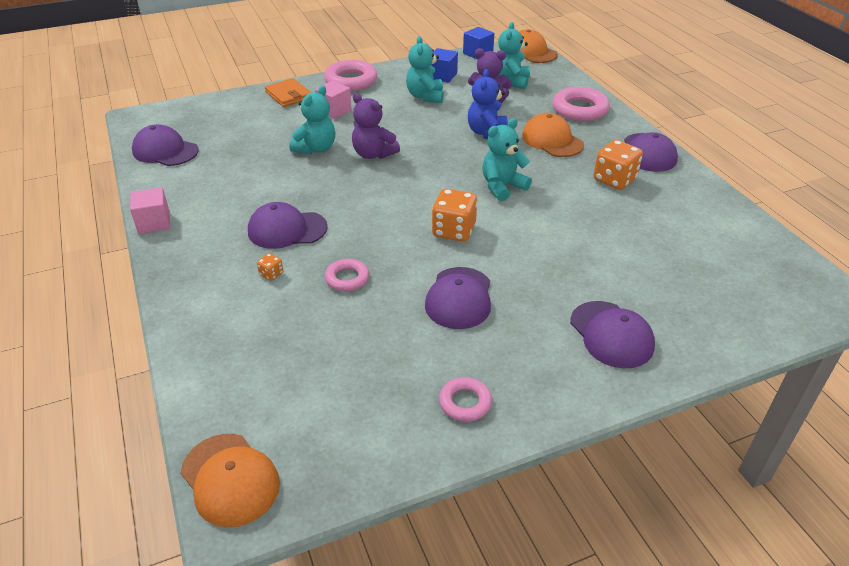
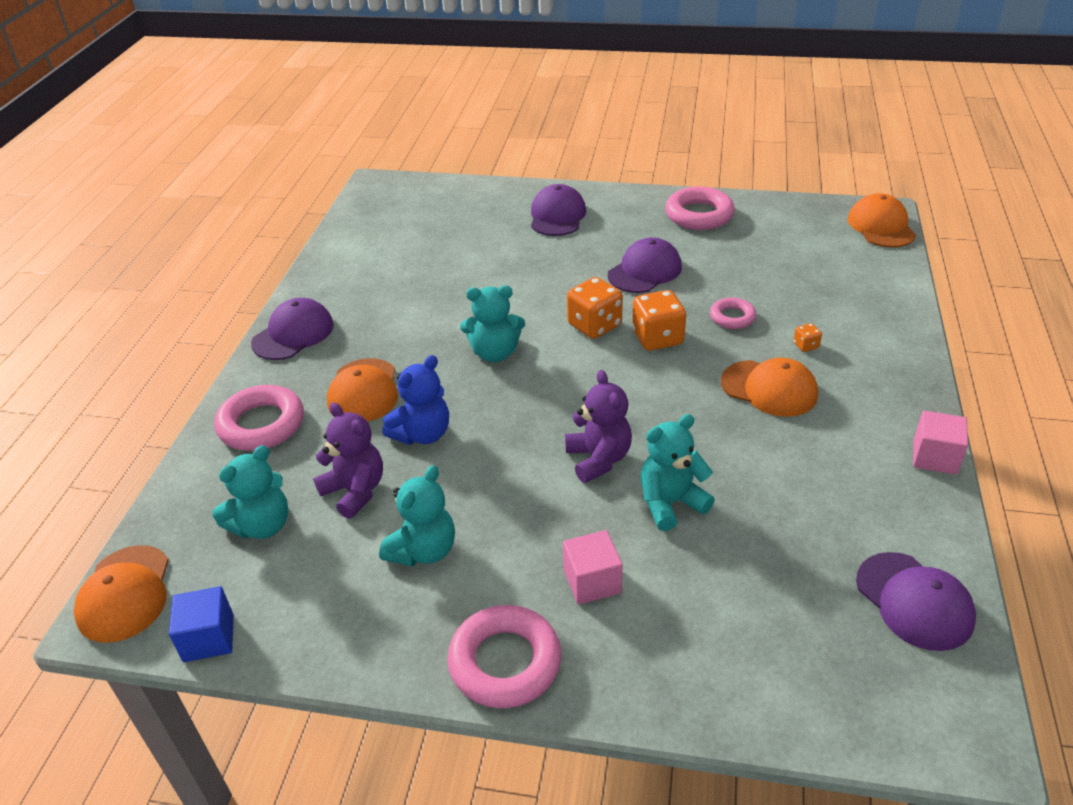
camera: 145 degrees left, 0 degrees up
purple cap [248,202,328,249] -> orange cap [721,358,818,417]
orange wallet [265,78,312,107] -> none
blue cube [431,48,458,83] -> none
pink ring [439,377,492,422] -> pink ring [665,186,735,230], size x1.73
orange dice [594,140,643,190] -> orange dice moved to [632,290,686,351]

